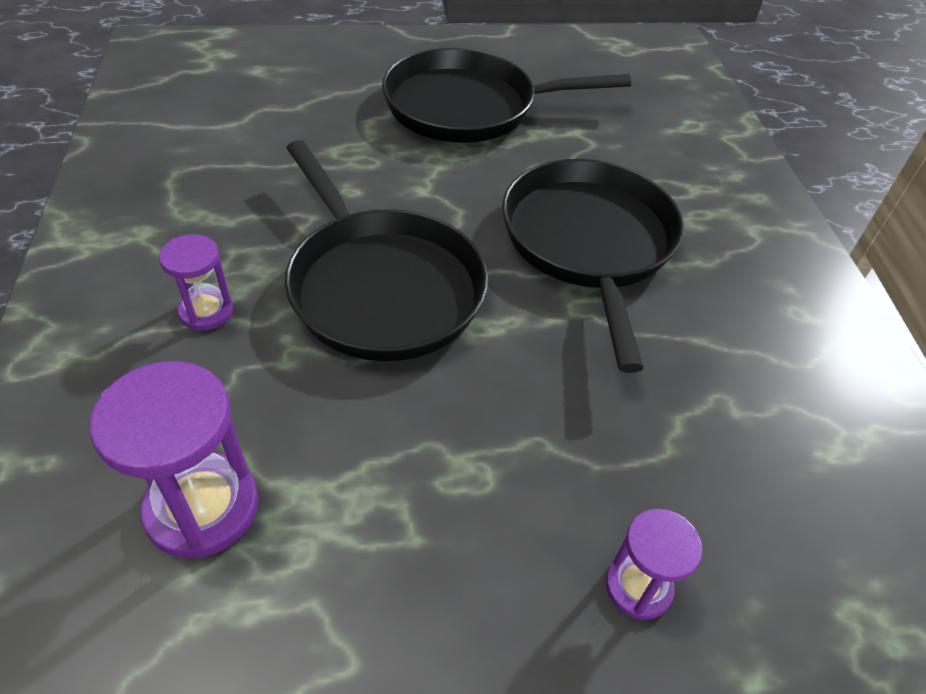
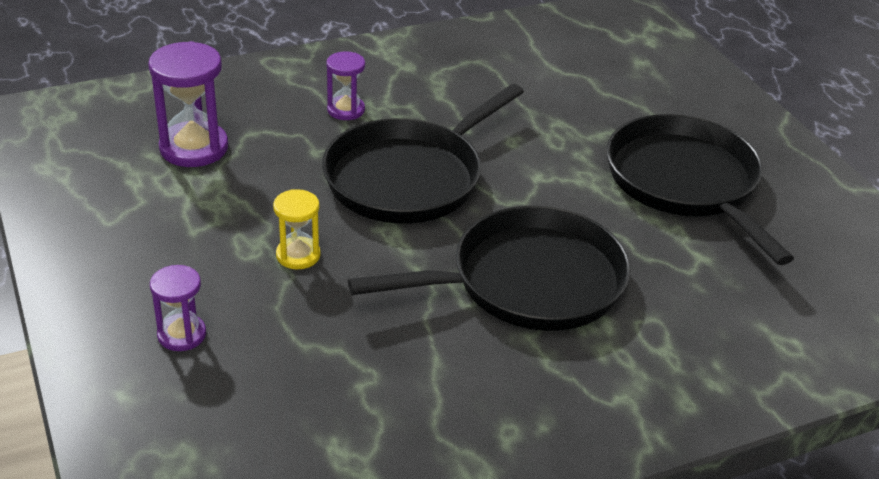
camera: 75 degrees right, 10 degrees down
none -> yellow hourglass [273,189,321,269]

